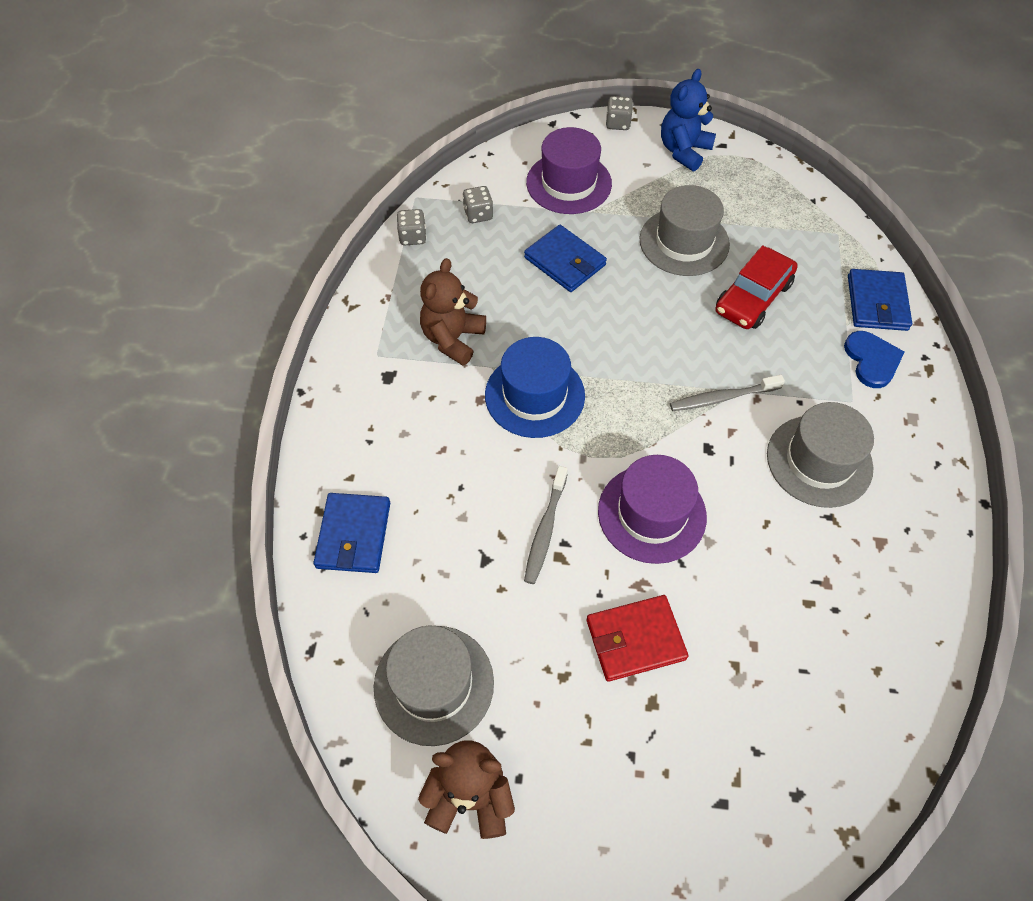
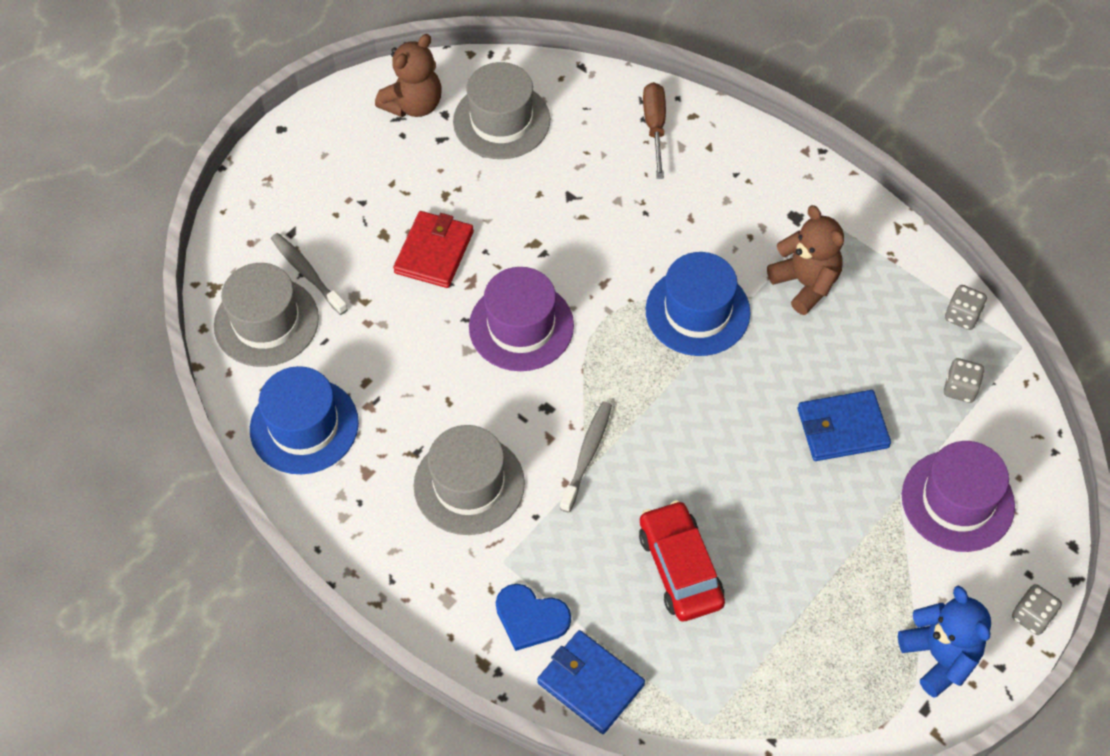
camera: 125 degrees right, 0 degrees up
blue wallet [313,493,390,573] -> brown screwdriver [643,82,666,179]
grey toothbrush [524,466,568,584] -> grey toothbrush moved to [271,233,348,315]
grey hat [639,185,730,276] -> grey hat moved to [214,263,319,367]
none -> blue hat [250,366,359,474]

